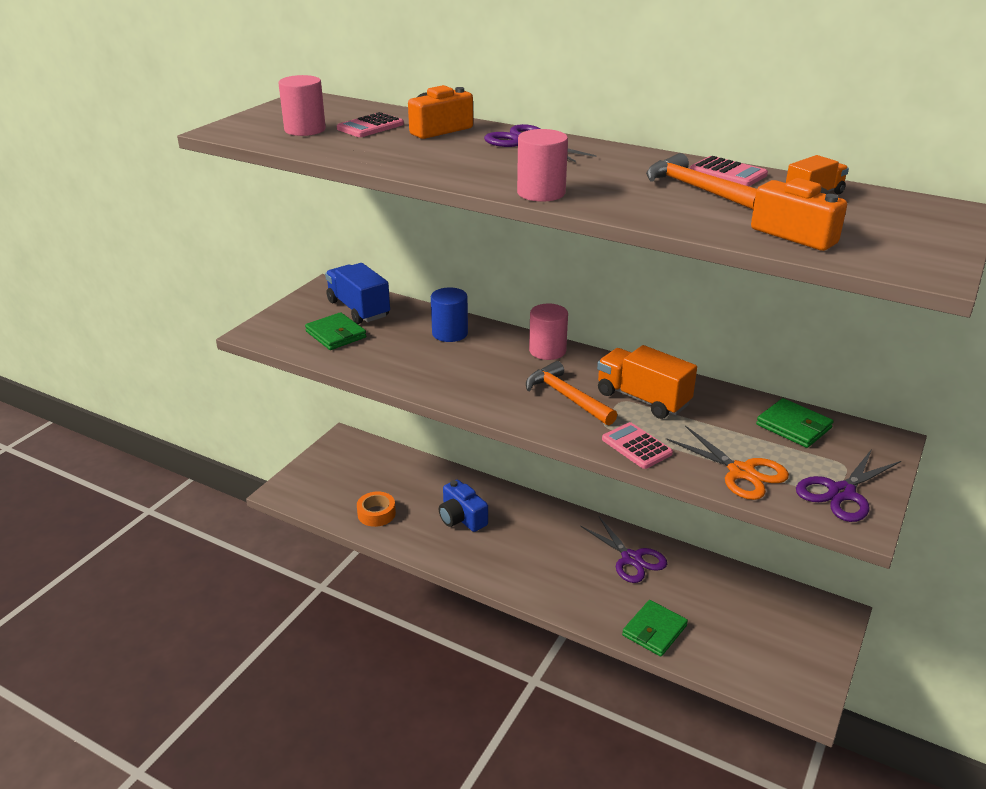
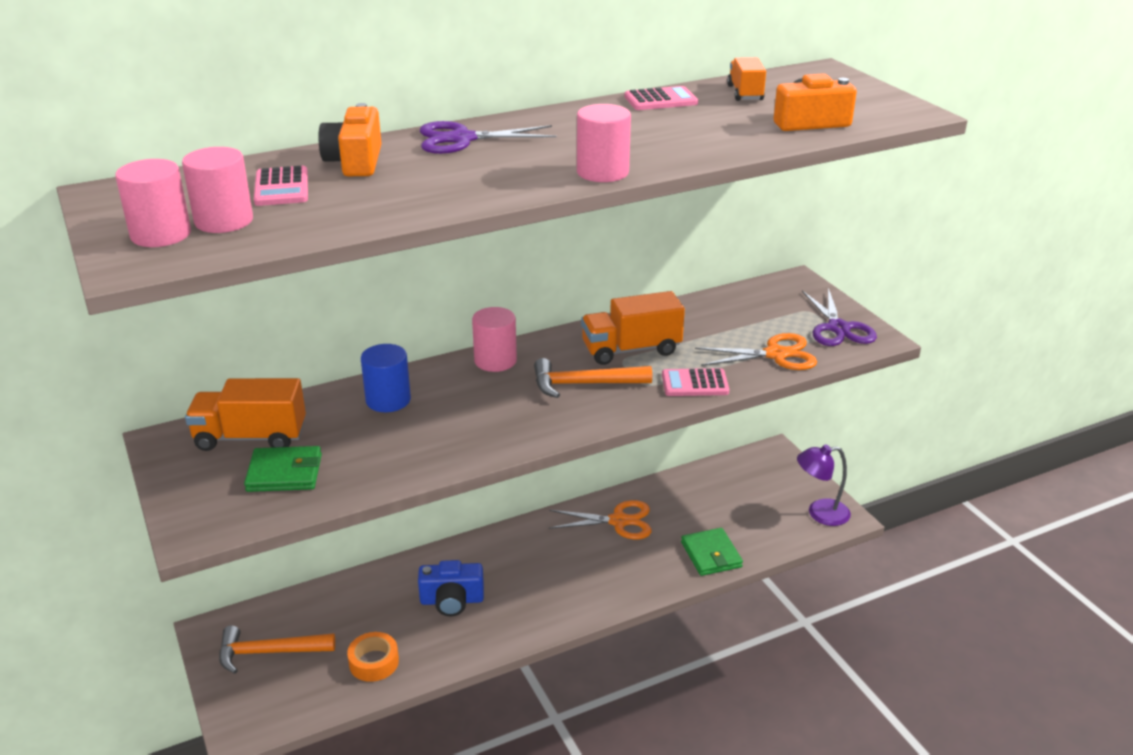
camera: 55 degrees left, 0 degrees up
blue truck [325,263,390,324] -> orange truck [185,378,306,451]
purple scissors [581,517,667,583] -> orange scissors [549,500,651,539]
orange hammer [646,153,757,209] -> orange hammer moved to [219,626,335,674]
green wallet [756,398,834,448] -> none
none -> pink cylinder [115,159,191,247]
none -> purple lamp [797,445,851,526]

